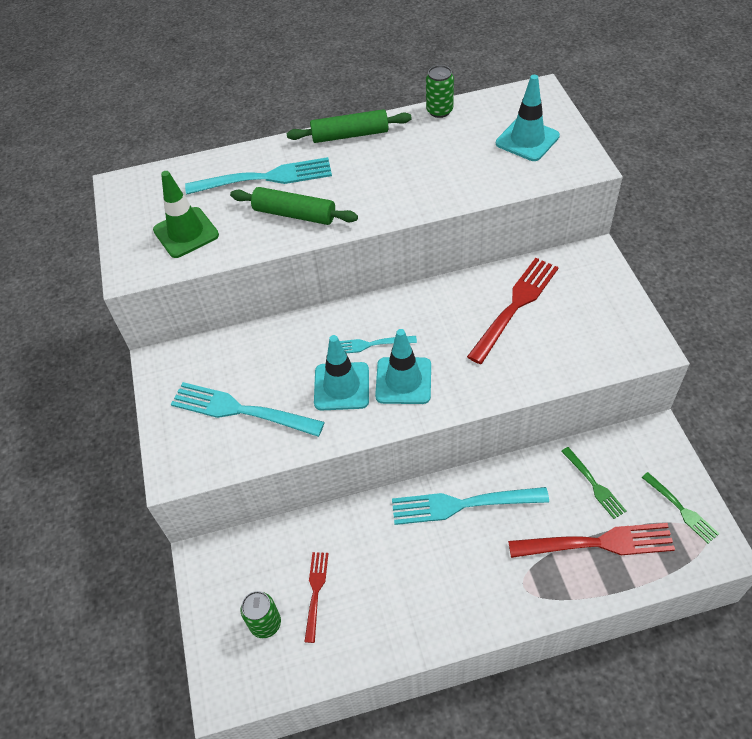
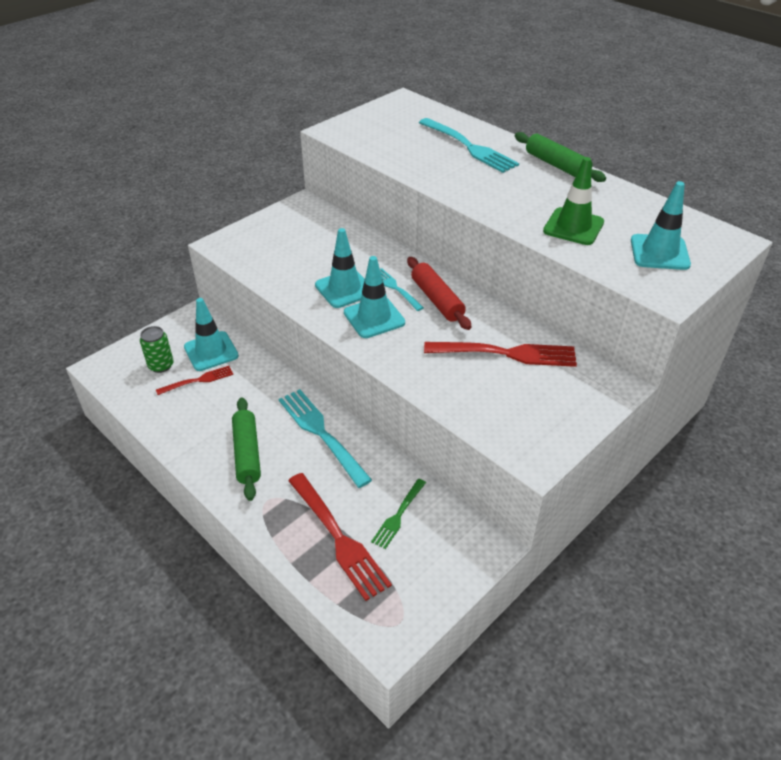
camera: 55 degrees right, 10 degrees down
green traffic cone [153,171,219,258] -> green traffic cone moved to [543,157,604,245]
turquoise fork [171,382,325,437] -> none
green rolling pin [230,187,358,225] -> green rolling pin moved to [232,397,261,501]
green can [426,65,454,118] -> none
green fork [641,472,719,543] -> none
none -> turquoise traffic cone [184,298,239,371]
none -> red rolling pin [407,257,472,330]

